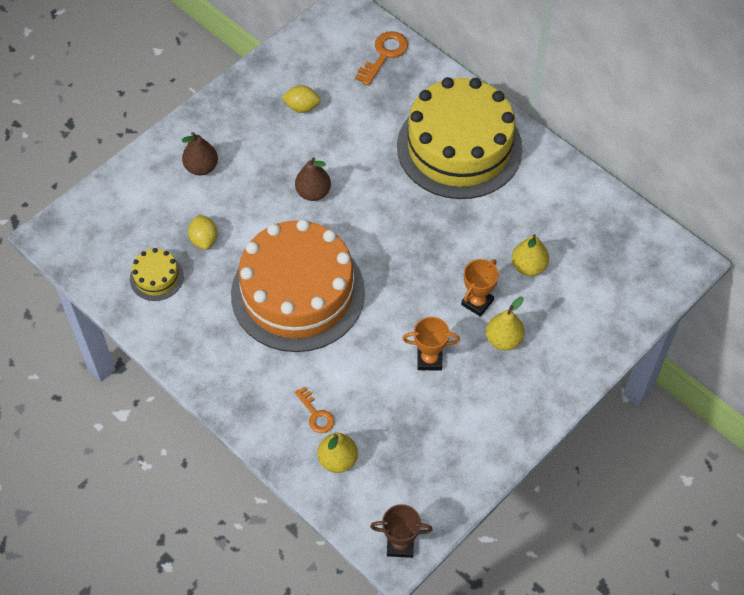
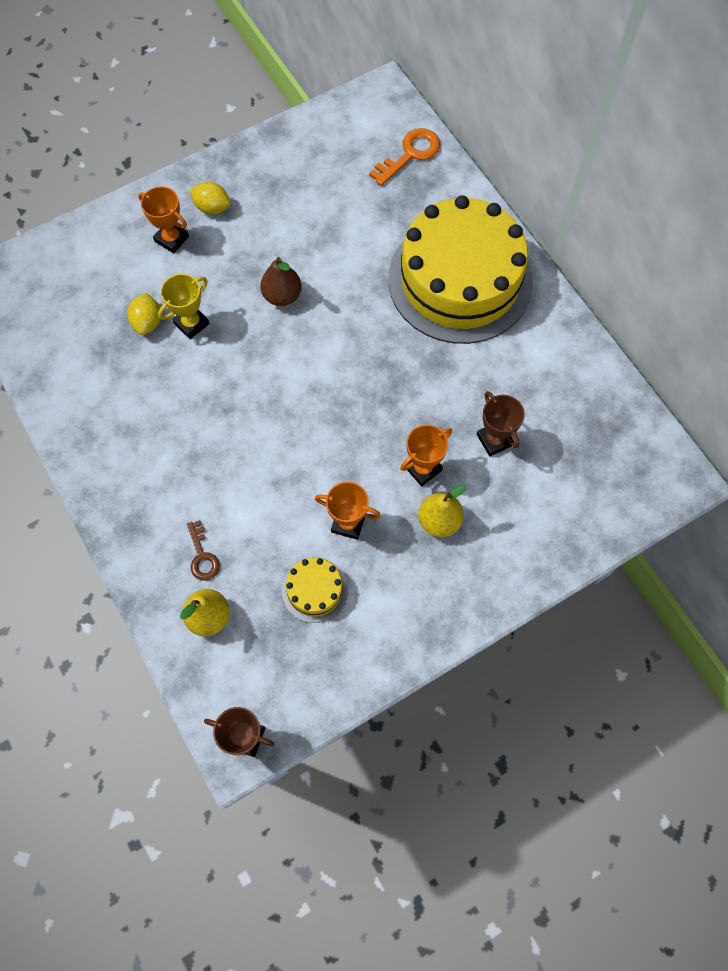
camera: 15 degrees right, 10 degrees up
yellow cake [130,248,184,301] -> yellow cake moved to [282,558,348,623]
brown pear [182,132,218,175] -> orange trophy [138,186,189,253]
orange cake [231,219,365,352] -> none
yellow lemon [281,85,320,113] -> yellow lemon moved to [189,181,230,215]
orange key [295,386,334,433] -> brown key [187,520,220,581]
yellow pear [512,234,549,276] -> brown trophy [477,391,525,456]
none -> yellow trophy [158,274,210,339]

